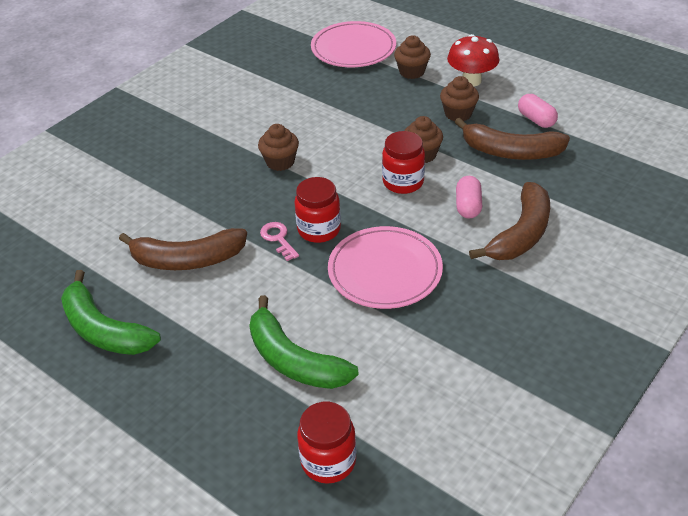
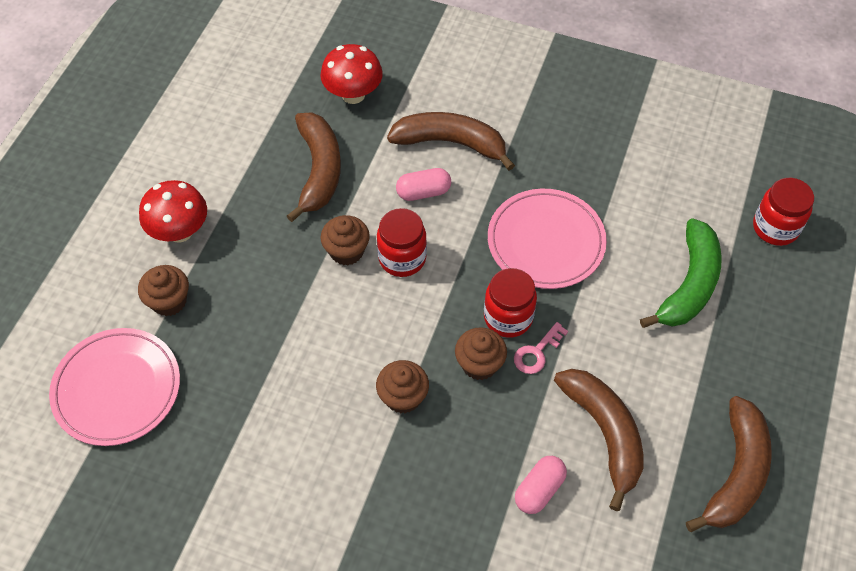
camera: 110 degrees left, 15 degrees up
green banana [61,270,161,355] -> brown banana [686,396,772,532]
brown cupcake [440,76,479,121] -> brown cupcake moved to [455,327,507,380]
pink capsule [518,94,558,128] -> pink capsule moved to [515,456,567,514]
none -> red mushroom [320,44,383,104]

